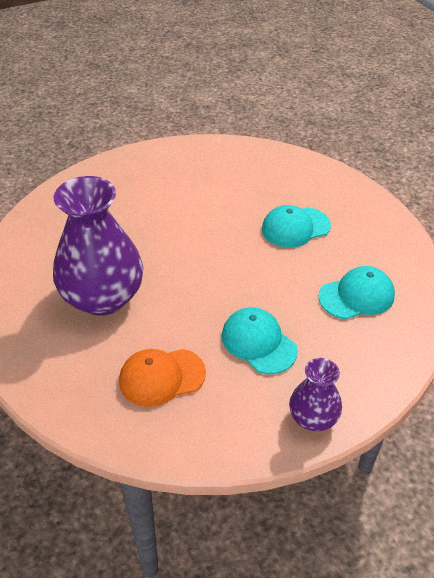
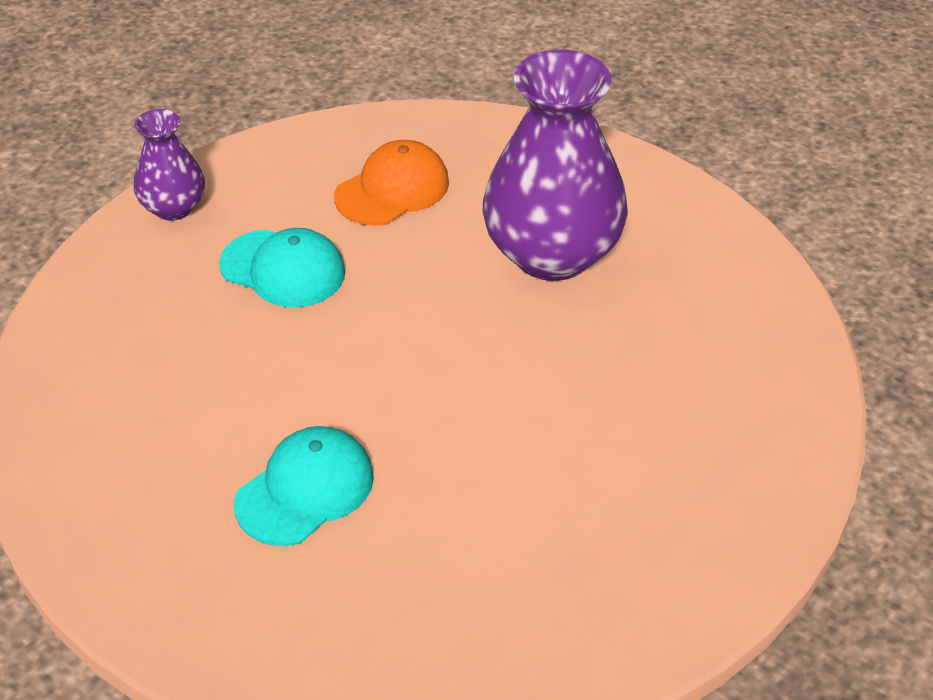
camera: 155 degrees right, 0 degrees up
turquoise cap [318,266,395,319] -> none

